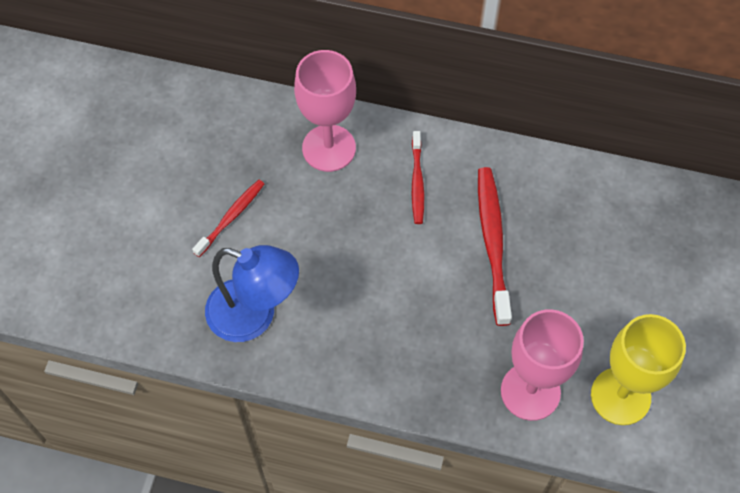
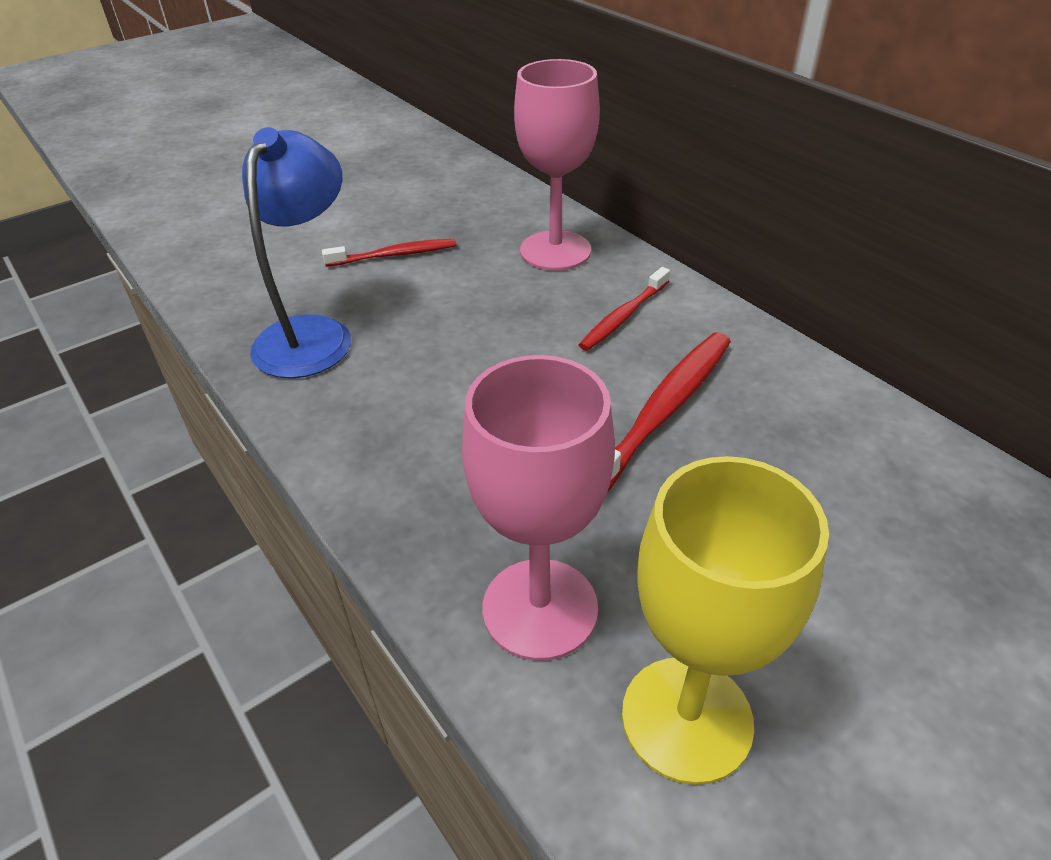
camera: 40 degrees right, 20 degrees down
blue lamp [205,245,299,342] -> blue lamp turned 135 degrees counterclockwise [242,127,351,378]

